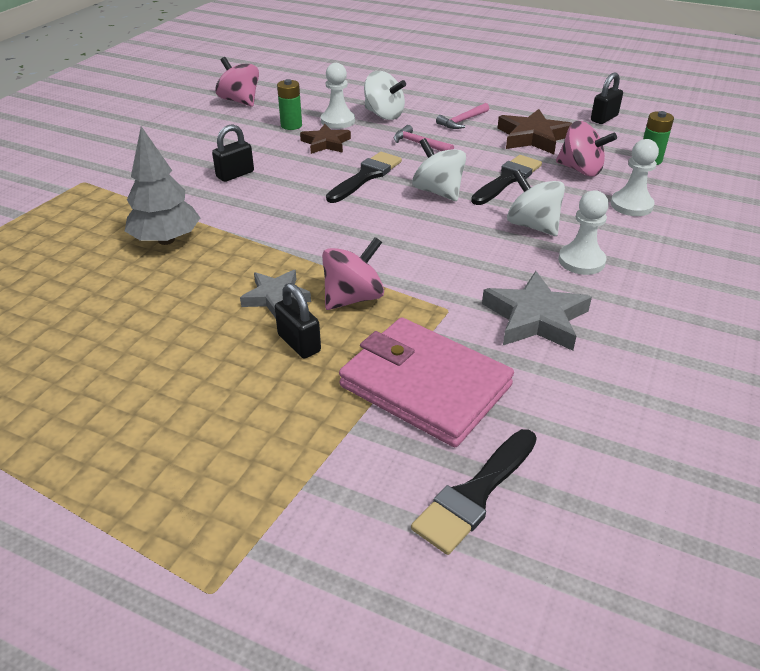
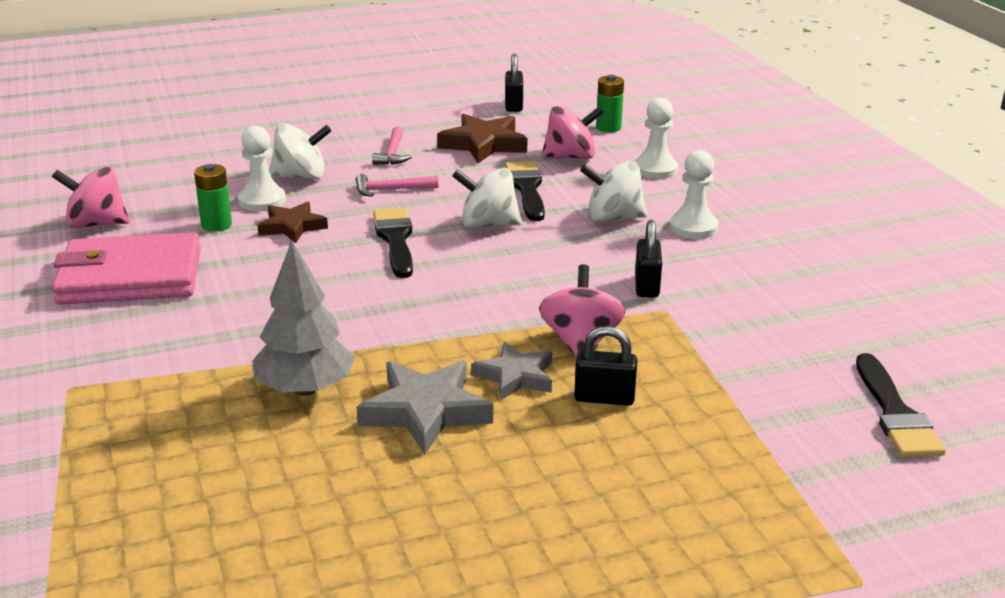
camera: 45 degrees left, 10 degrees down
black padlock [212,124,254,182] -> black padlock moved to [635,220,662,298]
pink wallet [339,318,514,447] -> pink wallet moved to [52,232,201,304]
grey star [482,271,592,351] -> grey star moved to [356,360,493,455]

